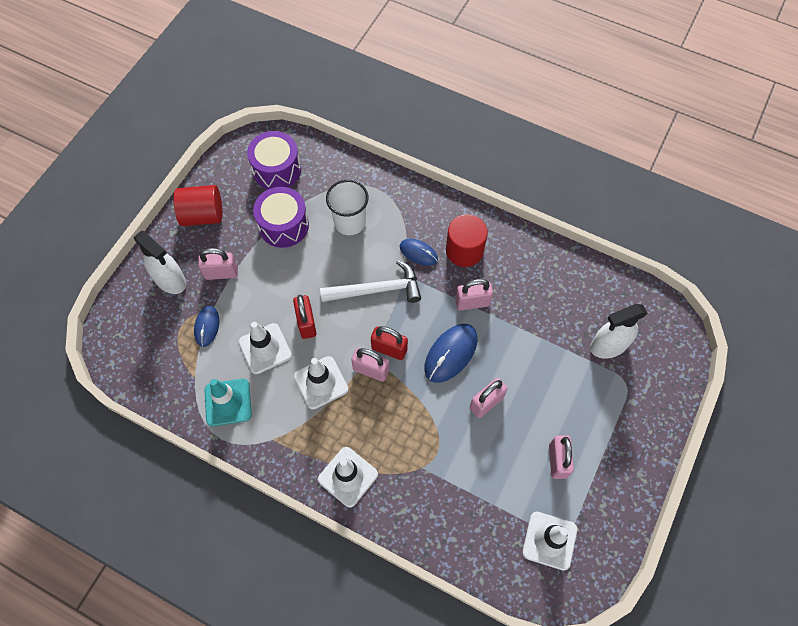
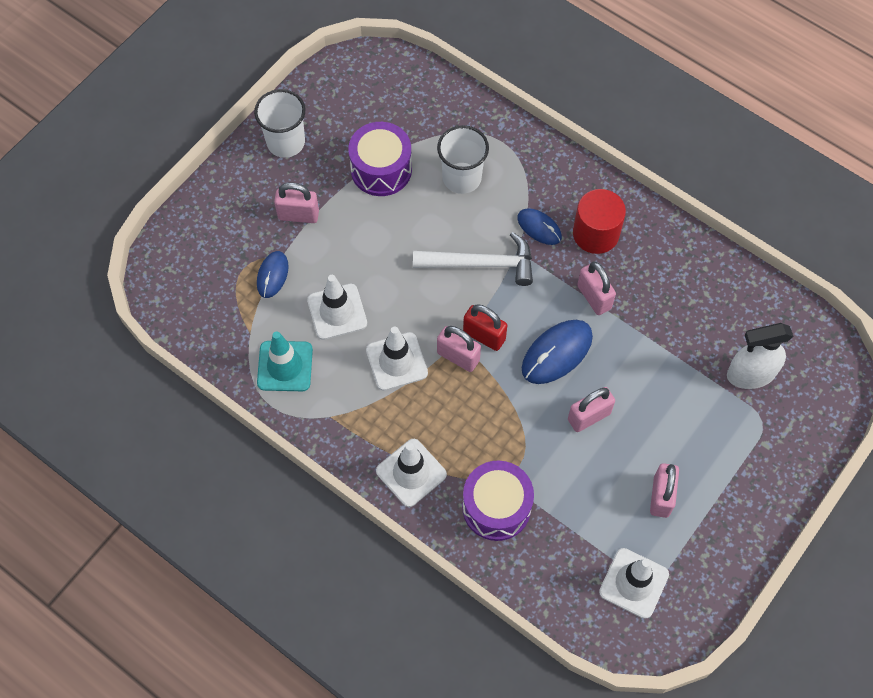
camera: 10 degrees right, 0 degrees up
white spray bottle [134,231,186,294] -> none
red cylinder [174,185,222,226] -> white cup [254,89,305,158]
purple drum [247,131,301,189] -> purple drum moved to [462,461,534,541]
red padlock [293,294,316,339] -> none
pink padlock [455,279,493,311] -> pink padlock turned 60 degrees clockwise [577,262,616,315]

